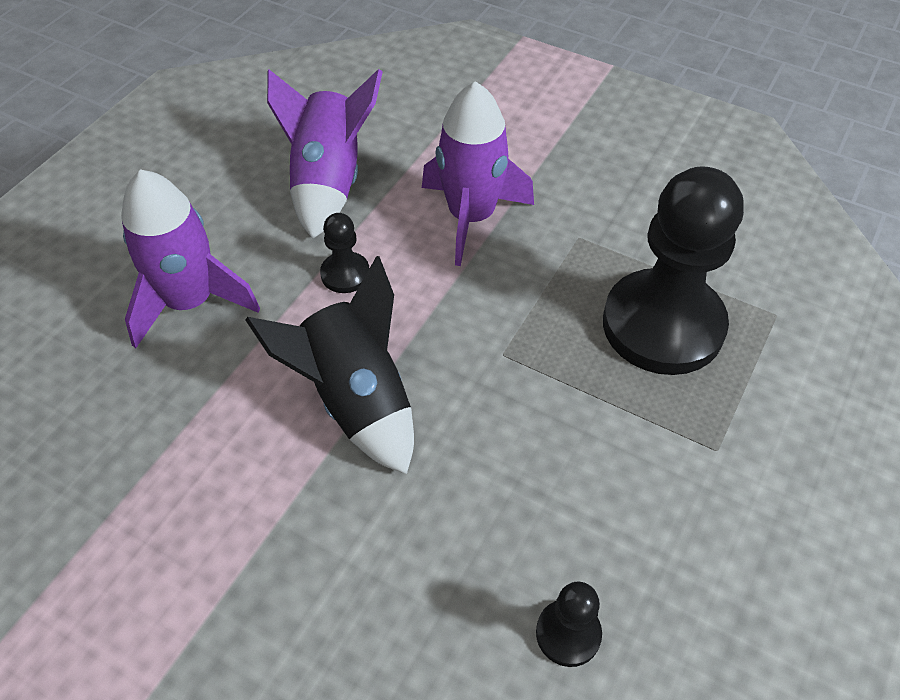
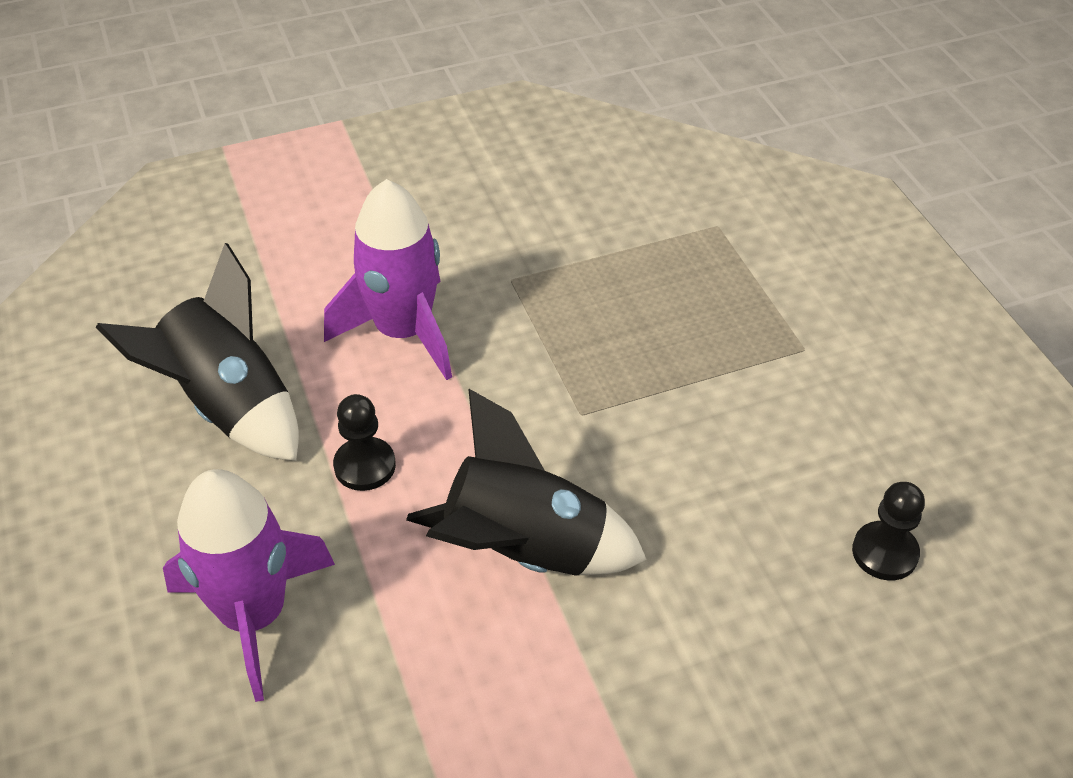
camera: 50 degrees left, 5 degrees down
purple rocket [267,69,383,239] -> black rocket [96,243,299,461]
black pawn [603,166,744,375] -> none

